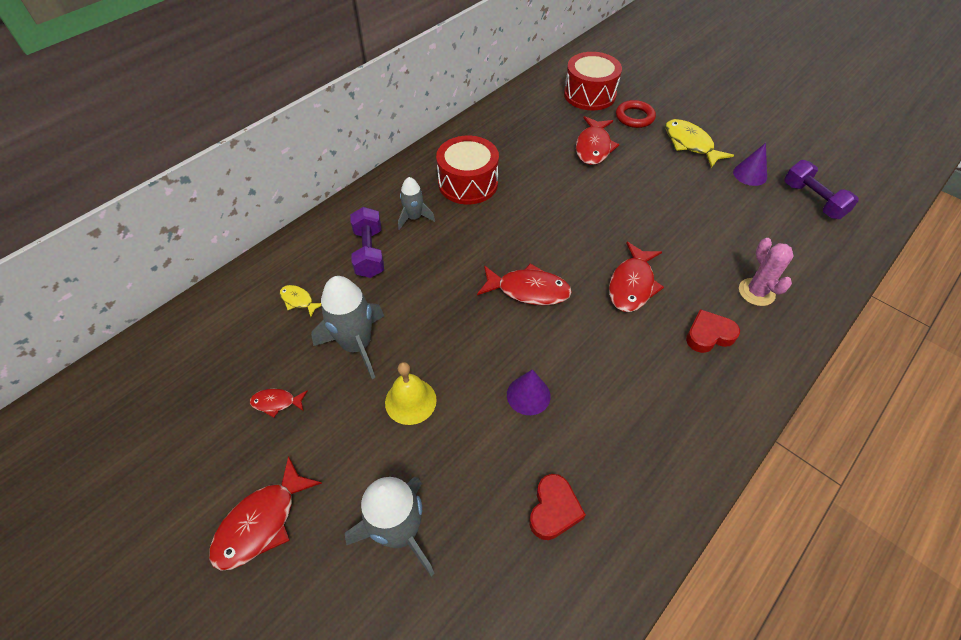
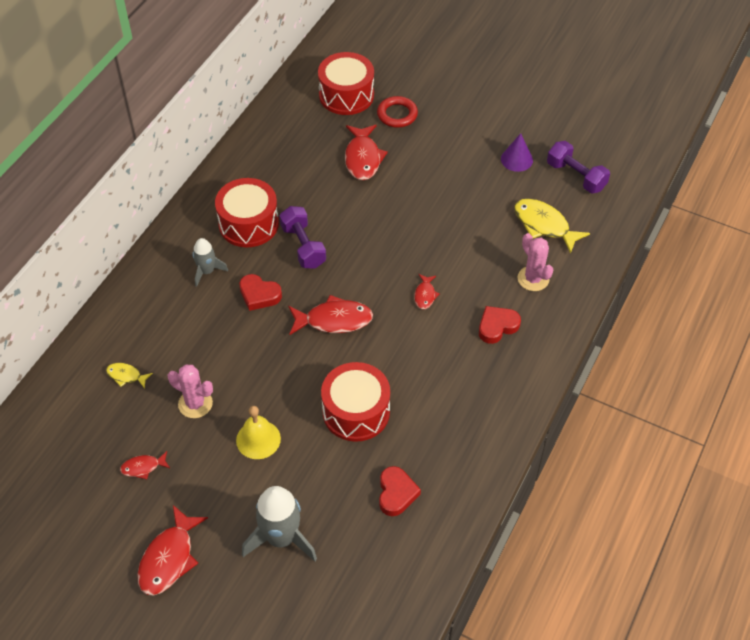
camera: 15 degrees left, 0 degrees up
grey rocket [311,276,384,379] -> pink cactus [168,364,213,418]
purple dumbbell [350,207,384,278] -> purple dumbbell moved to [279,206,326,269]
purple cone [507,369,551,415] -> red drum [321,362,390,442]
red fish [609,242,664,312] -> red fish [414,274,440,309], size x0.53
yellow fish [665,119,734,168] -> yellow fish moved to [514,199,590,254]
none -> red heart [239,274,282,311]

